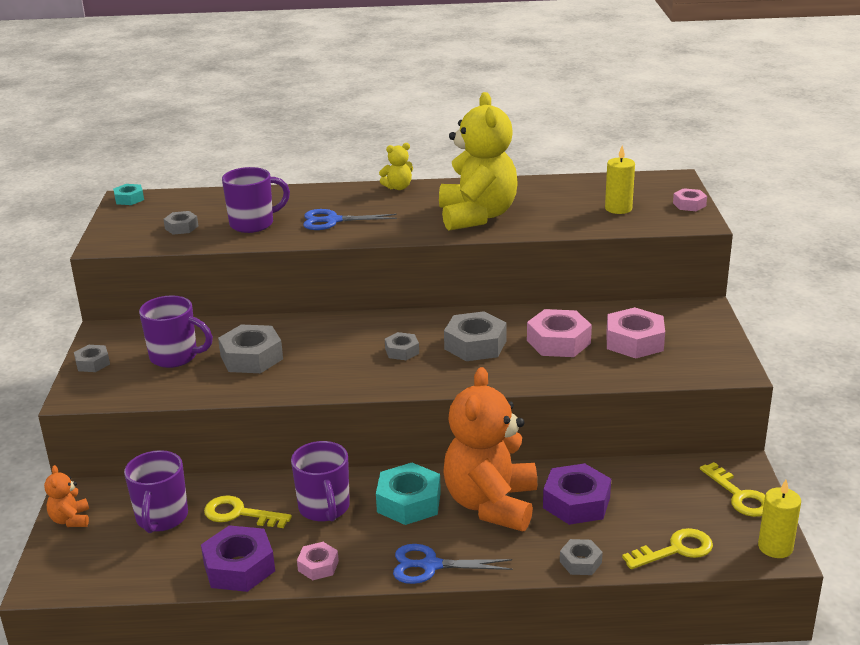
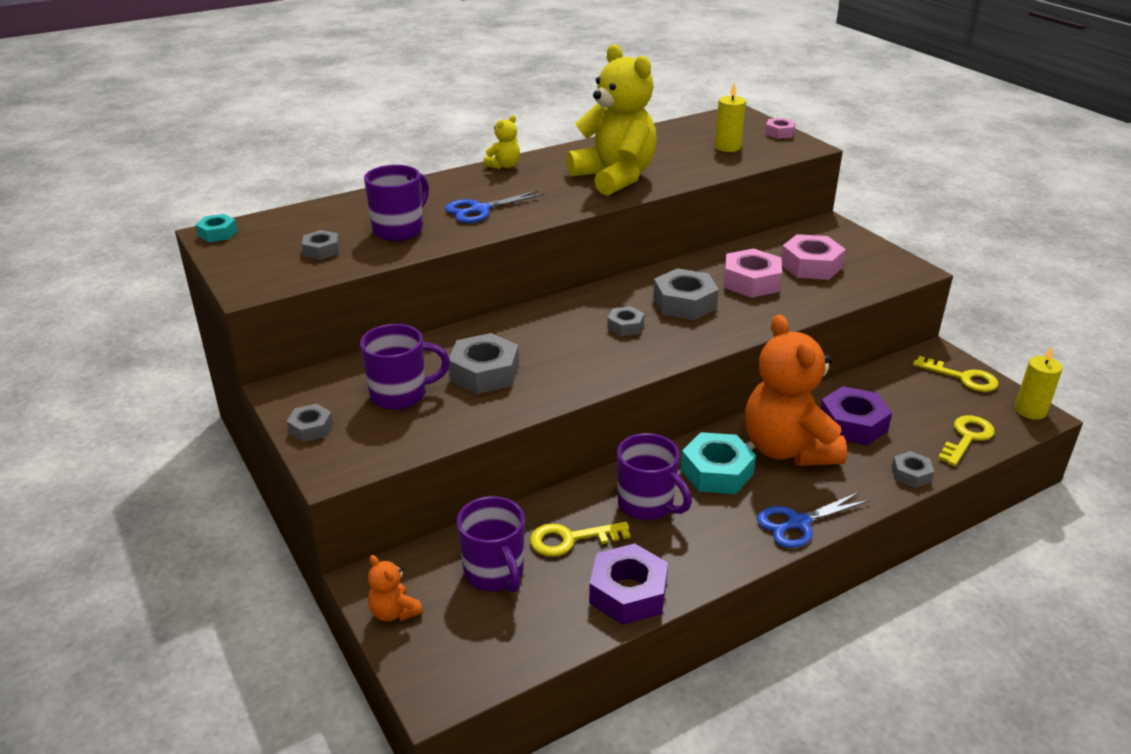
camera: 30 degrees left, 5 degrees up
pink nut [297,542,339,580] -> none

